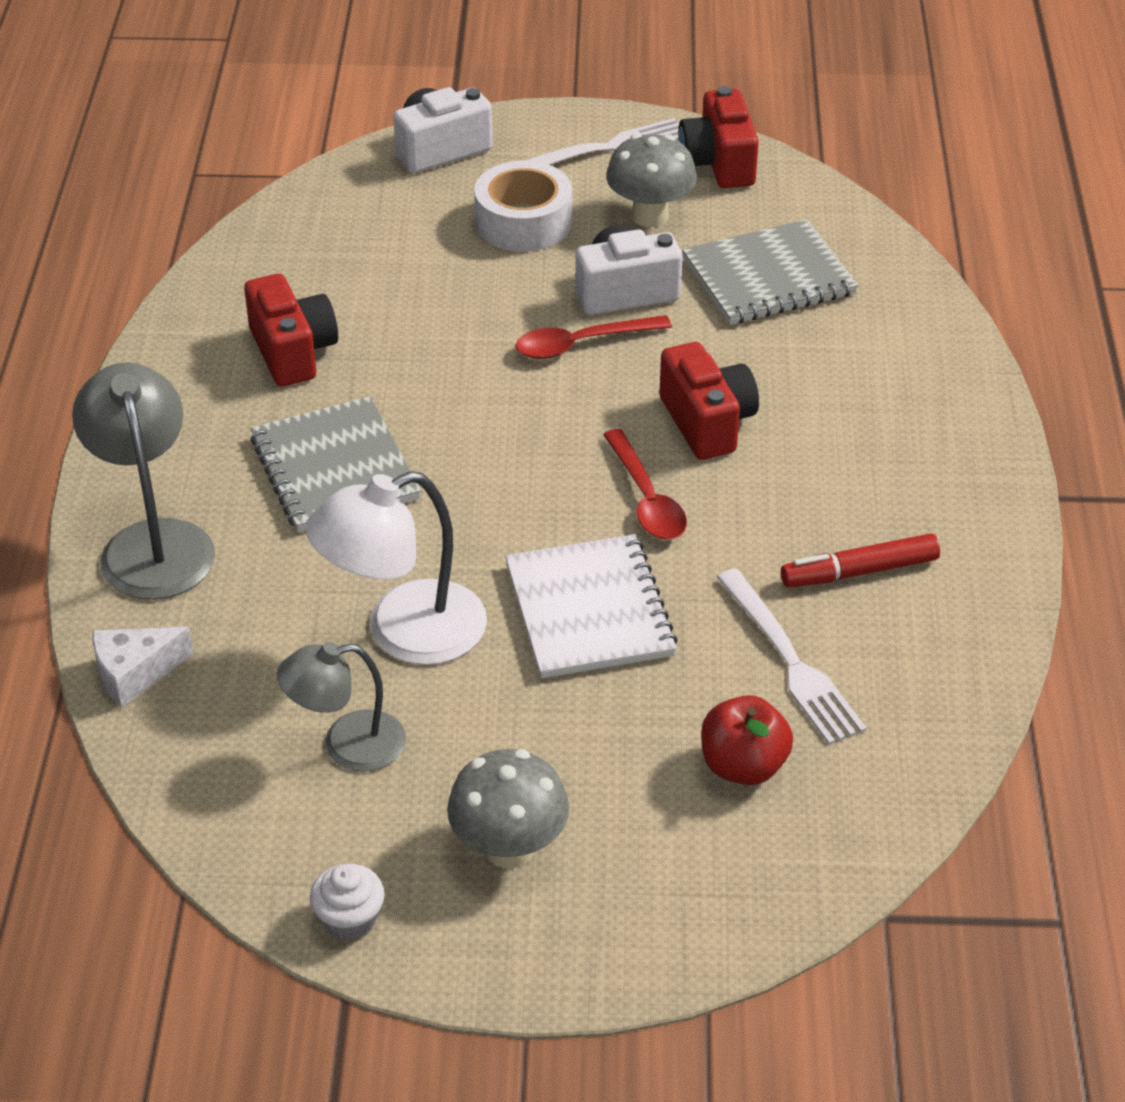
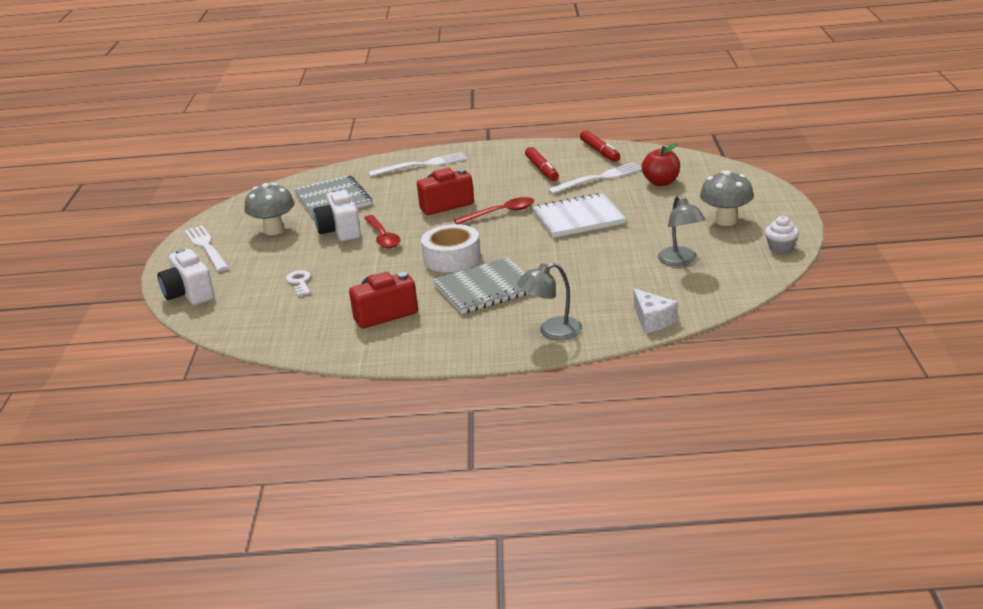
camera: 90 degrees left, 15 degrees down
grey lamp [72,362,215,600] -> grey lamp [517,263,582,340], size x0.65
white lamp [305,471,487,665] -> none
white tape [474,161,572,252] -> white tape moved to [421,224,481,272]
red camera [678,86,759,188] -> none
none -> white key [286,270,311,296]
none -> white fork [368,152,467,177]
none -> red marker [580,130,620,162]

